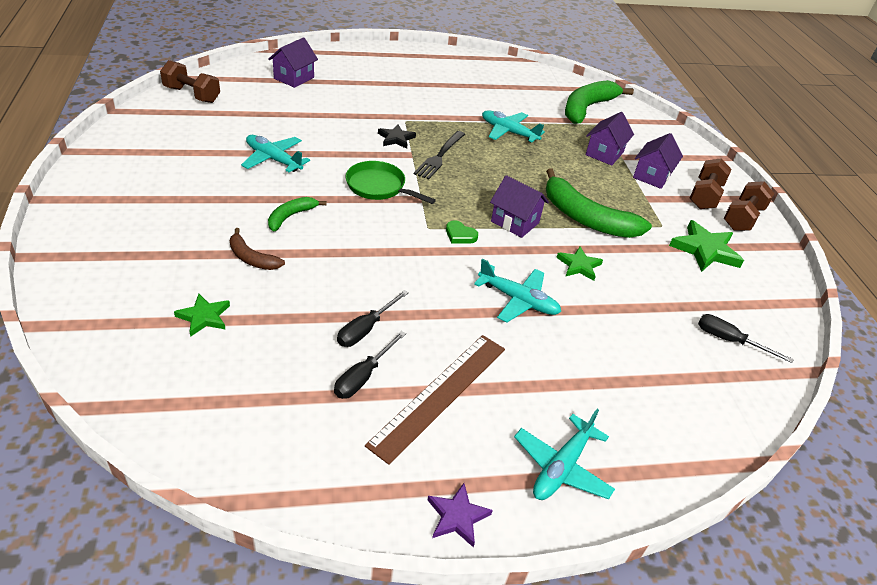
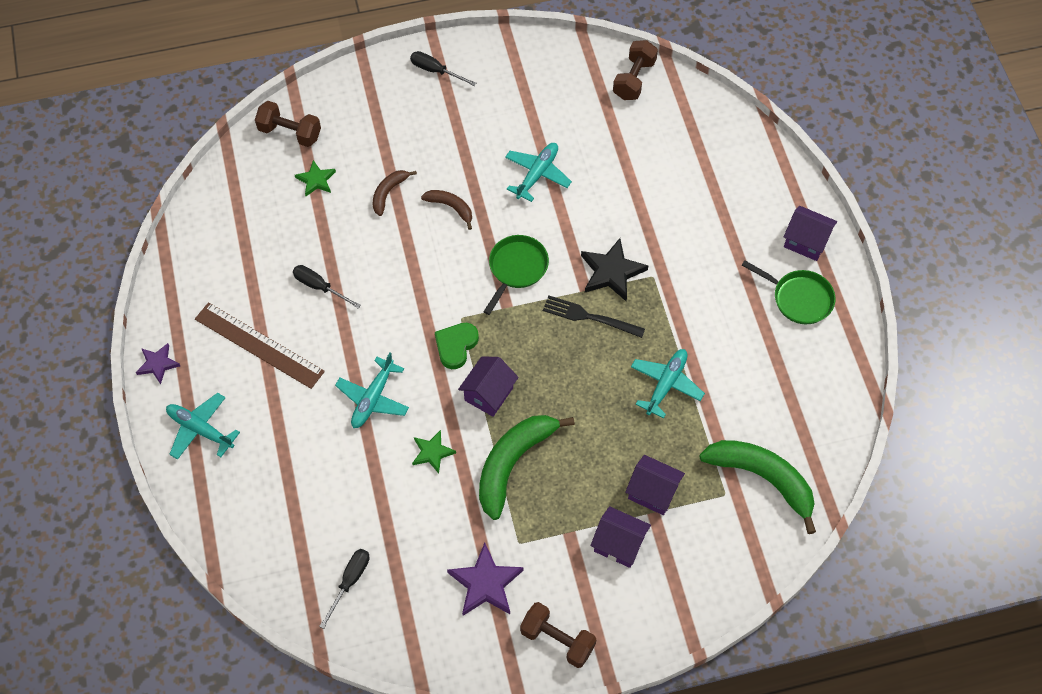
camera: 90 degrees right, 20 degrees up
purple house [268,37,318,88] -> purple house moved to [784,206,837,261]
green banana [268,197,327,231] -> brown banana [421,190,472,230]
black screwdriver [334,331,406,399] -> black screwdriver moved to [410,51,476,86]
black star [378,124,416,149] -> black star [581,238,649,302], size x1.62
green heart [446,220,478,243] -> green heart [435,323,479,369], size x1.52
green star [669,220,744,272] -> purple star [447,543,524,616]
brown dumbbell [690,158,731,209] -> brown dumbbell moved to [255,101,321,147]
none -> green pan [742,260,835,324]

